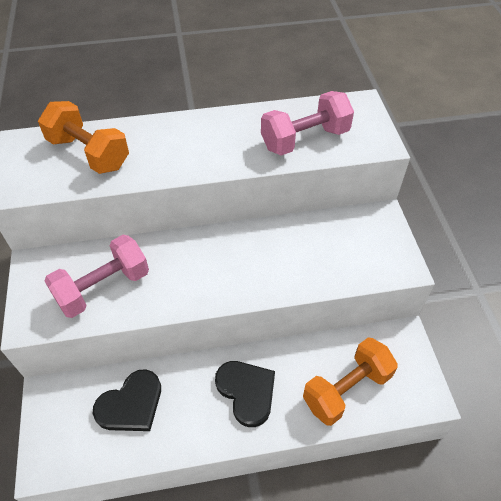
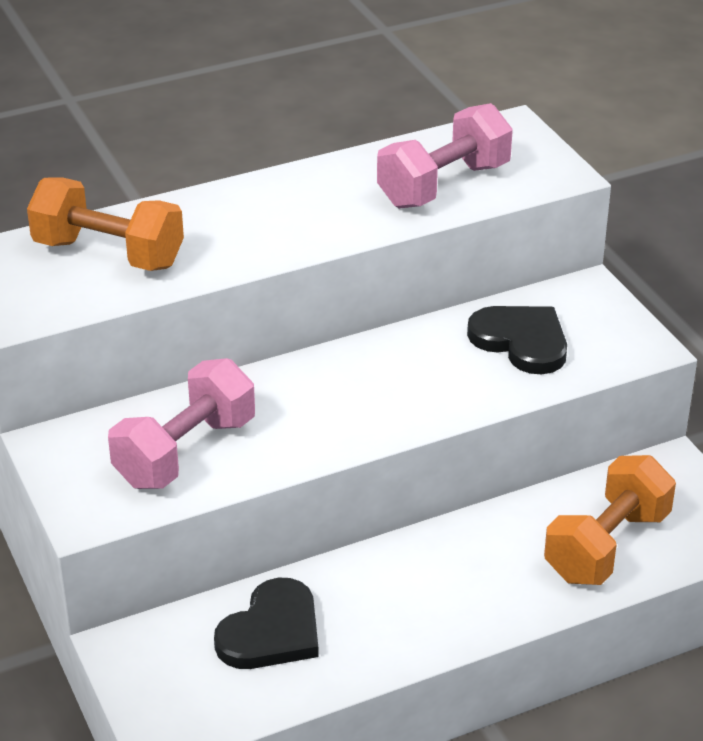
camera: 15 degrees left, 15 degrees down
black heart [215,361,275,427] -> black heart moved to [467,306,567,374]

